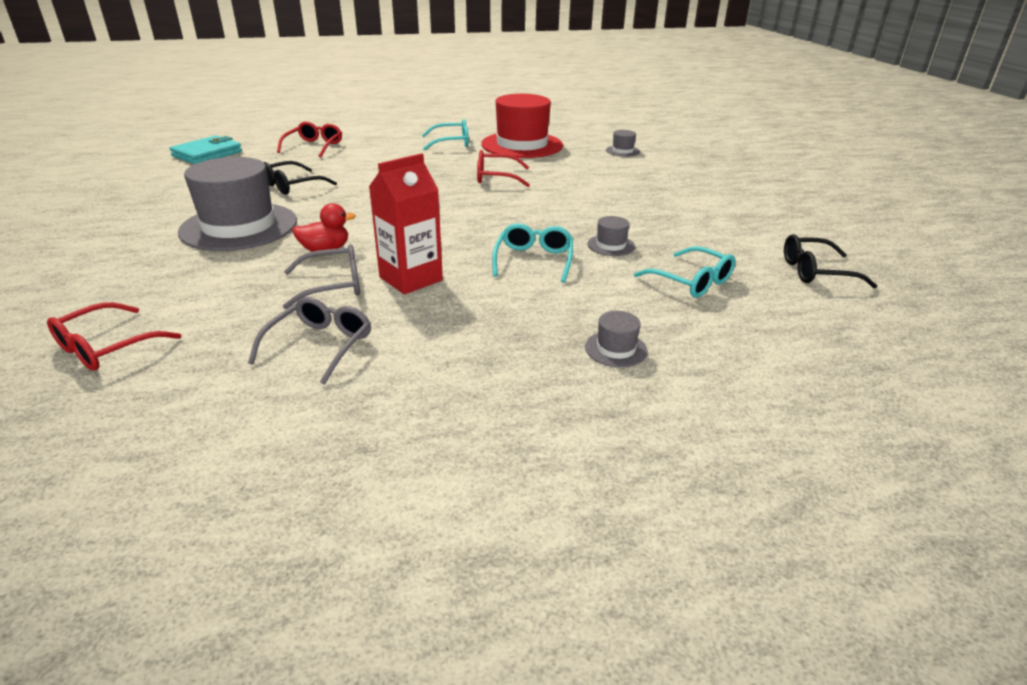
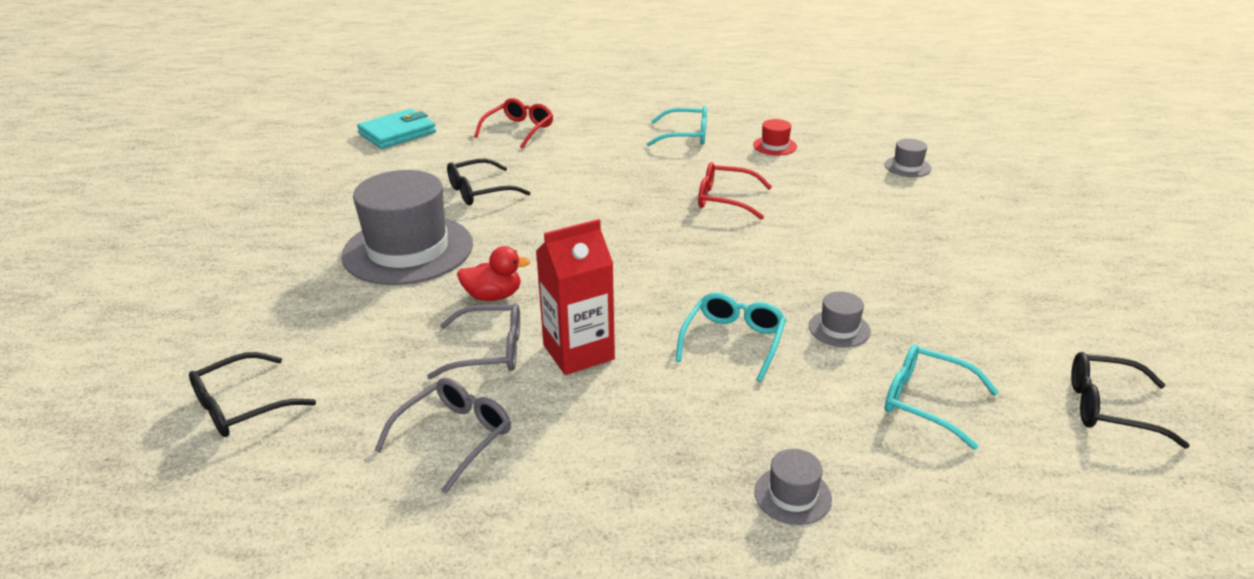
camera: 15 degrees right, 0 degrees up
red glasses [47,302,181,371] -> black glasses [189,352,316,437]
red hat [481,94,563,158] -> red hat [753,119,797,155], size x0.41
turquoise glasses [634,246,735,298] -> turquoise glasses turned 150 degrees clockwise [885,344,999,450]

